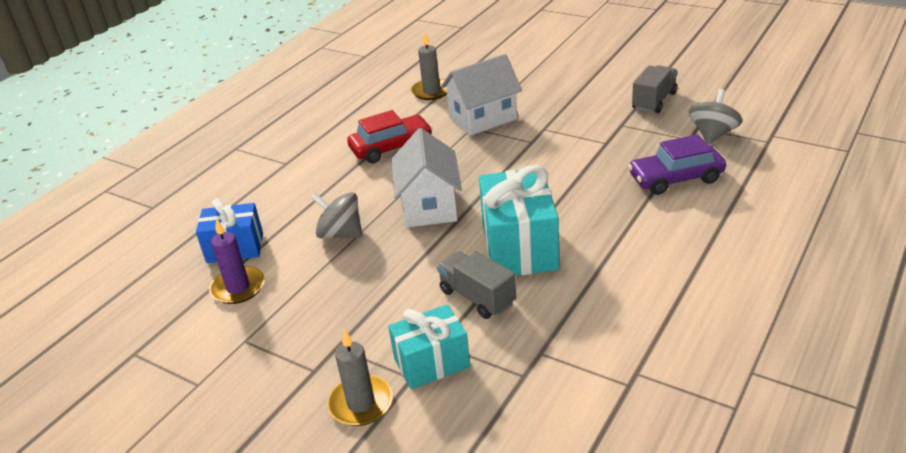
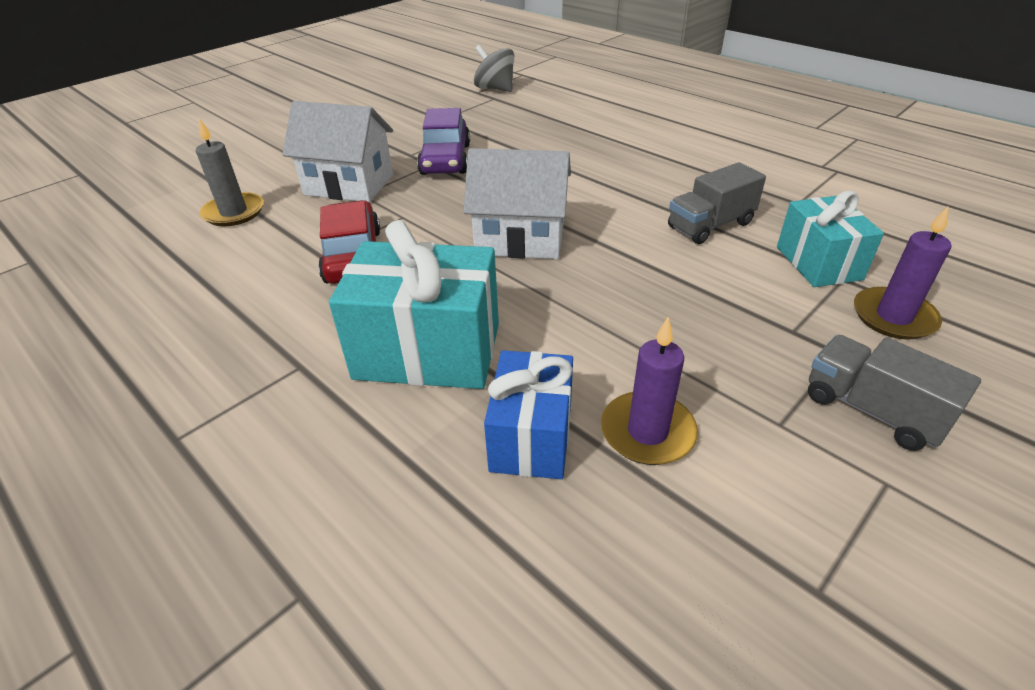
camera: 80 degrees left, 5 degrees up
grey spinning top [311,192,362,238] -> none
grey candle [327,329,393,426] -> purple candle [854,205,951,340]
white house [441,54,522,136] -> white house turned 60 degrees counterclockwise [283,101,393,202]
turquoise gift [479,165,559,276] -> turquoise gift moved to [329,220,499,389]
purple car [628,134,726,195] -> purple car moved to [417,108,470,175]
grey truck [632,65,678,113] -> grey truck moved to [808,335,981,451]

